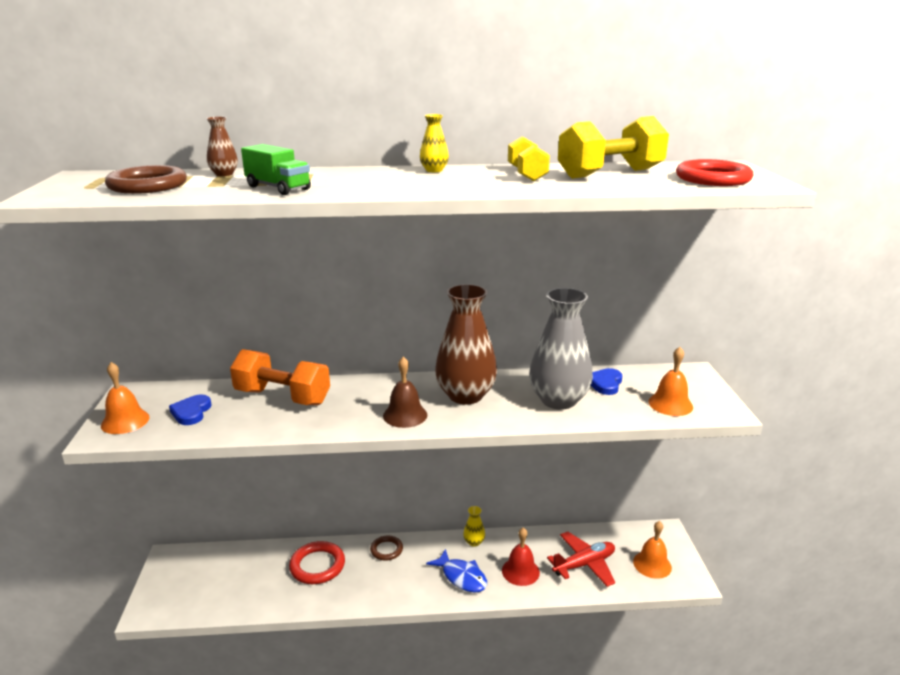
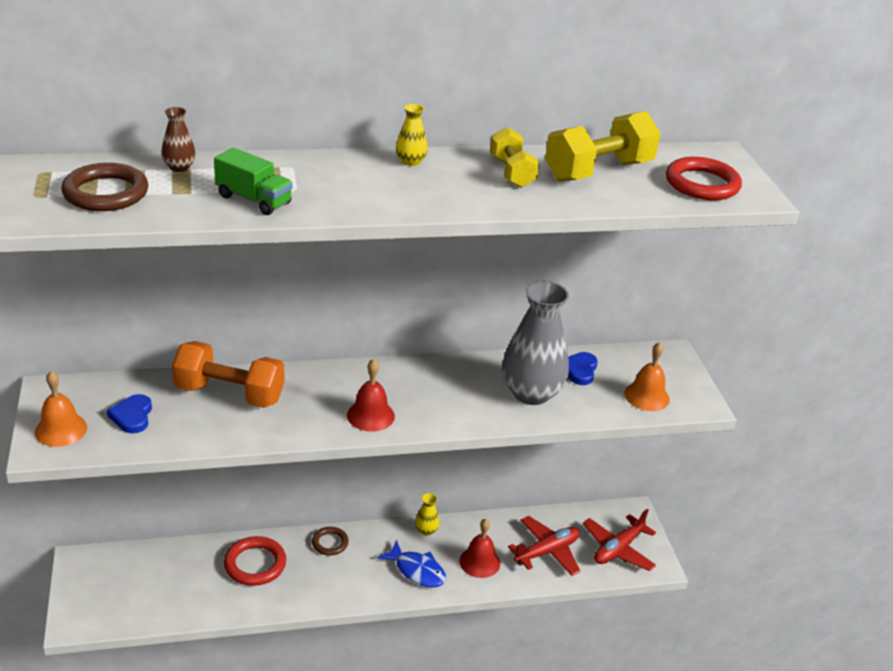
camera: 10 degrees left, 10 degrees up
brown bell [383,357,427,428] -> red bell [347,359,395,432]
brown vase [435,284,497,404] -> none
orange bell [633,521,672,579] -> red plane [583,509,656,571]

